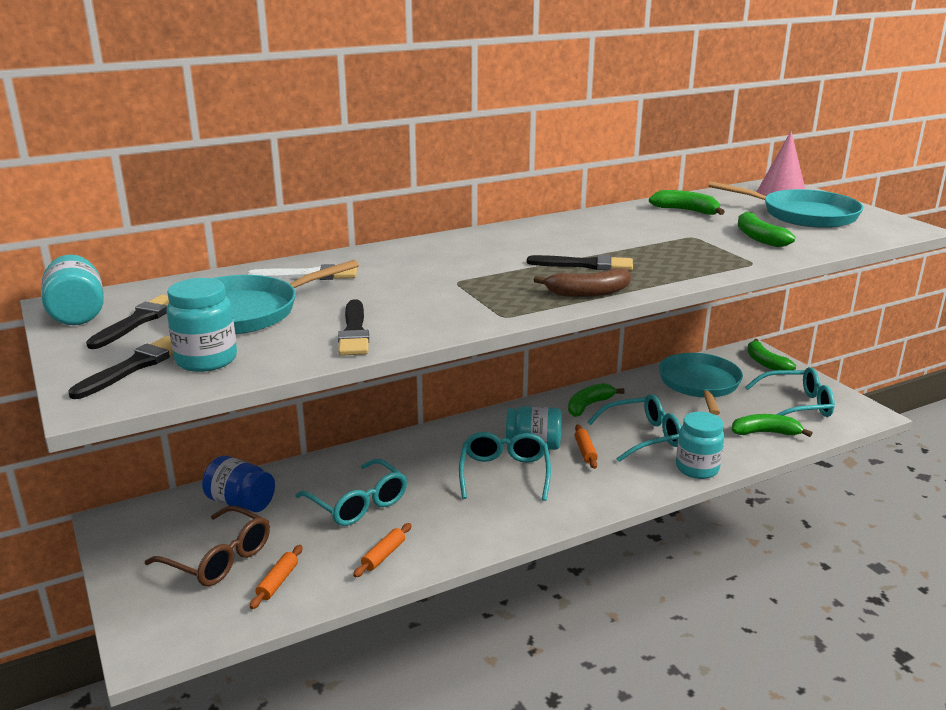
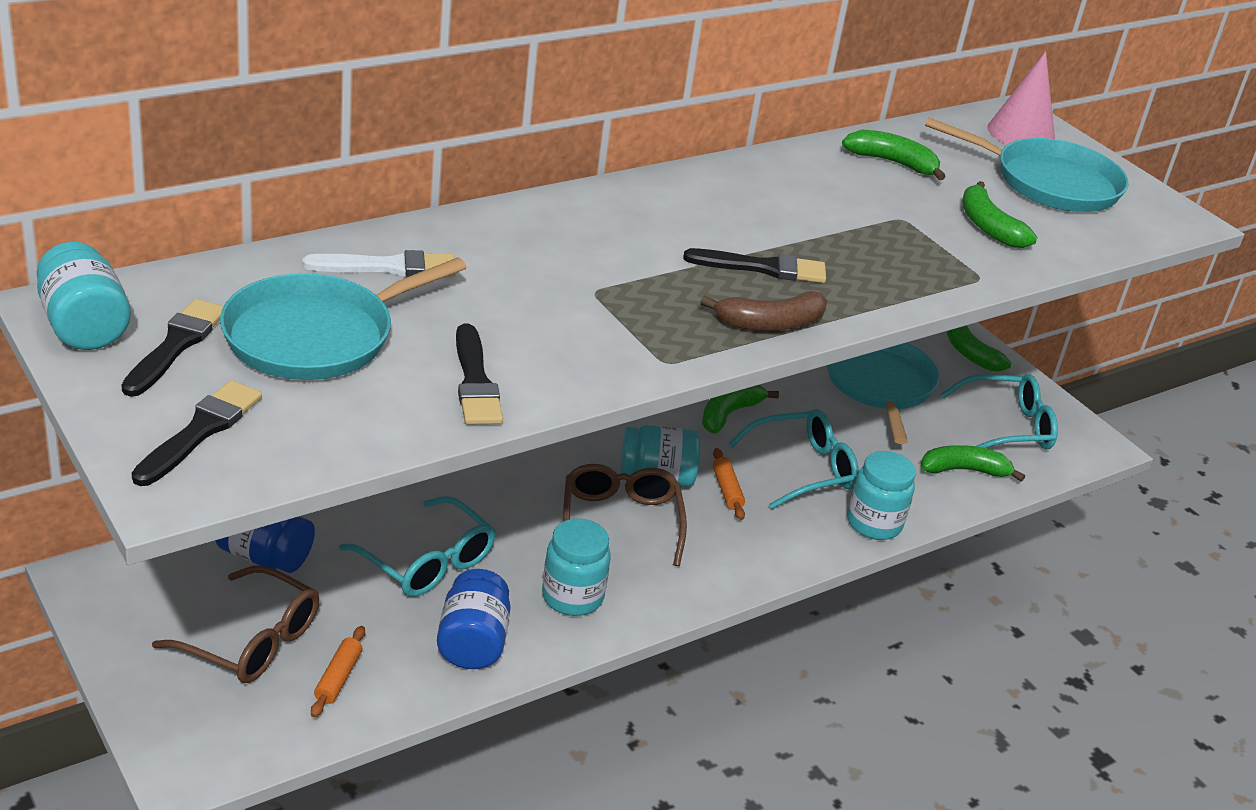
camera: 10 degrees left, 10 degrees up
turquoise jar [166,278,237,372] -> turquoise jar moved to [542,518,611,616]
orange rolling pin [353,523,412,577] -> blue jar [437,569,511,669]
turquoise glasses [459,432,551,501] -> brown glasses [563,464,687,566]

